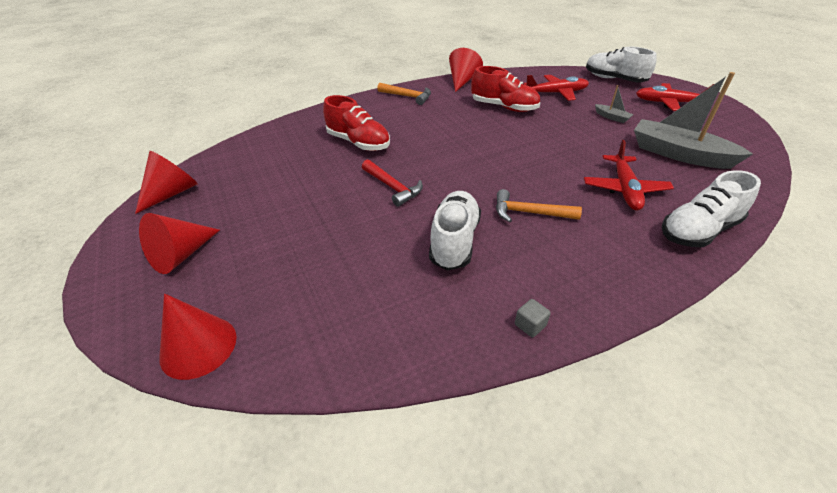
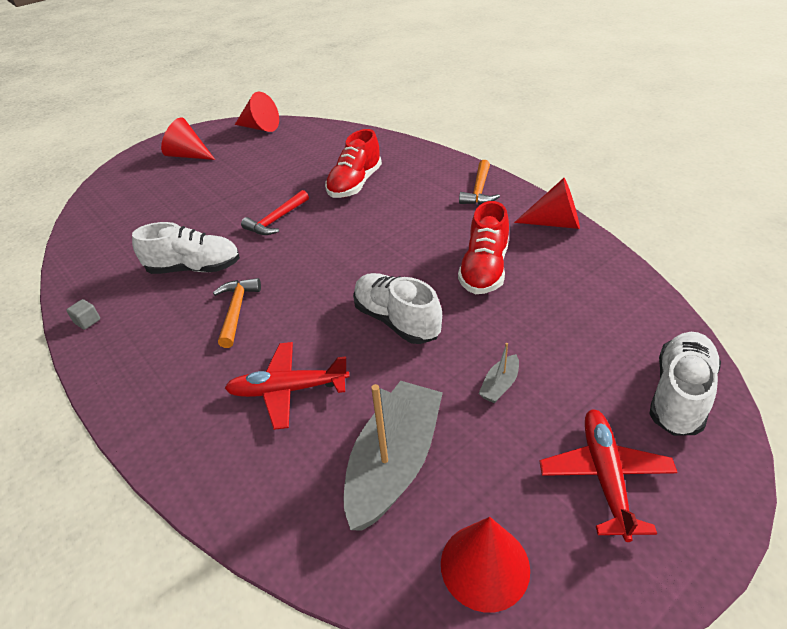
camera: 80 degrees right, 0 degrees up
red cone [159,294,236,380] -> red cone moved to [441,517,530,613]
red plane [523,75,589,101] -> none
white shoe [662,170,761,247] -> white shoe moved to [353,273,442,344]

